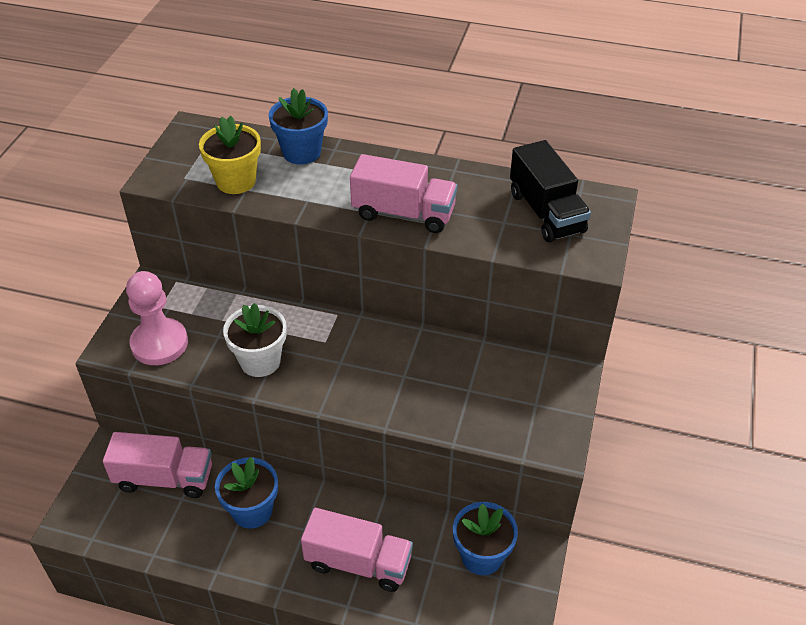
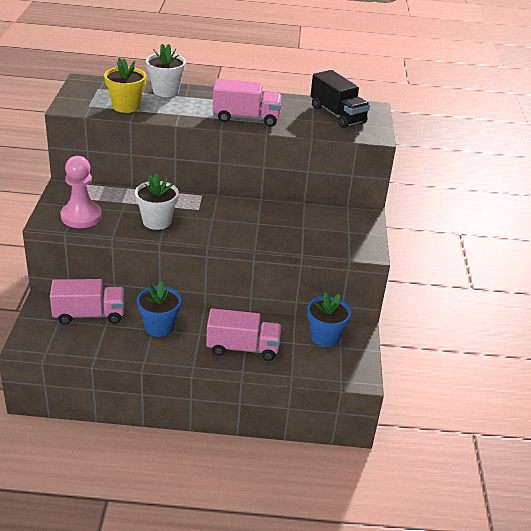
camera: 15 degrees left, 10 degrees down
blue flower pot [269,88,328,164] -> white flower pot [146,44,186,97]

